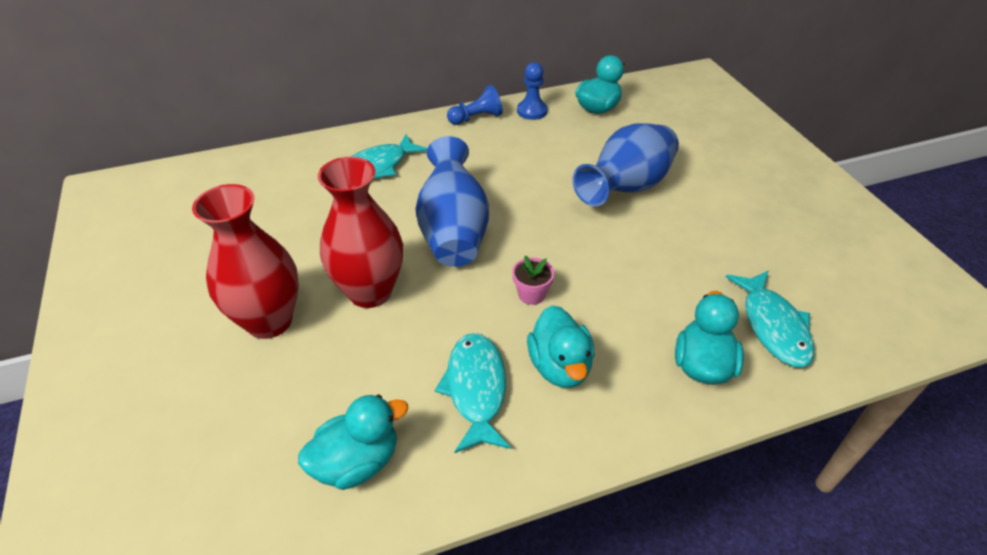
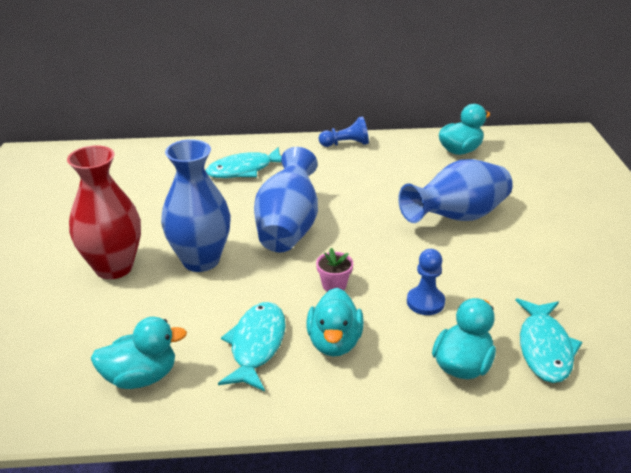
camera: 15 degrees right, 10 degrees down
red vase [318,157,403,308] -> blue vase [161,139,231,272]
blue pawn [517,62,548,120] -> blue pawn moved to [407,249,445,315]

